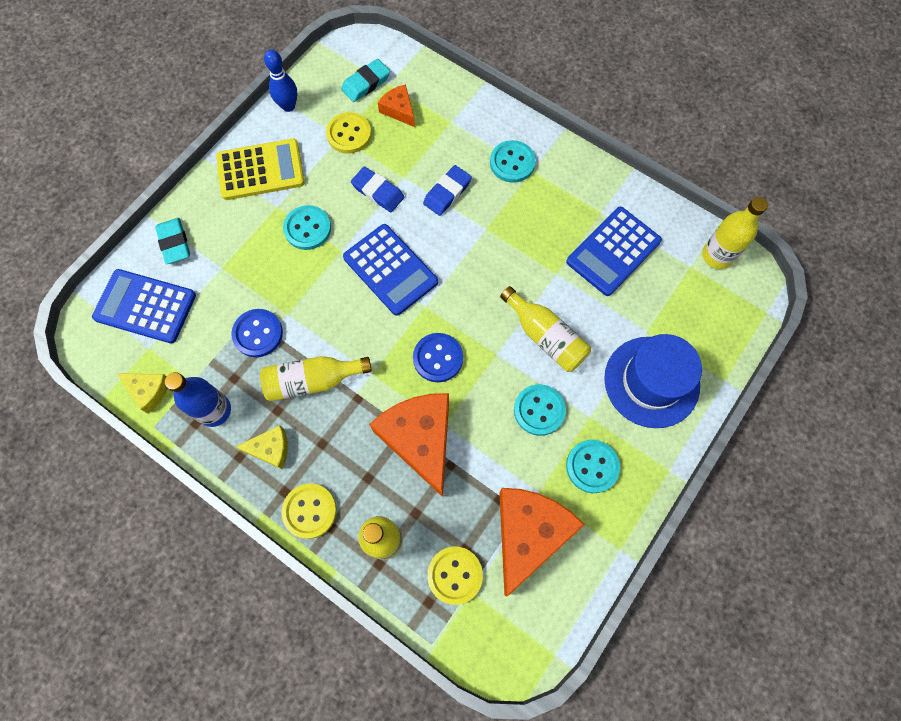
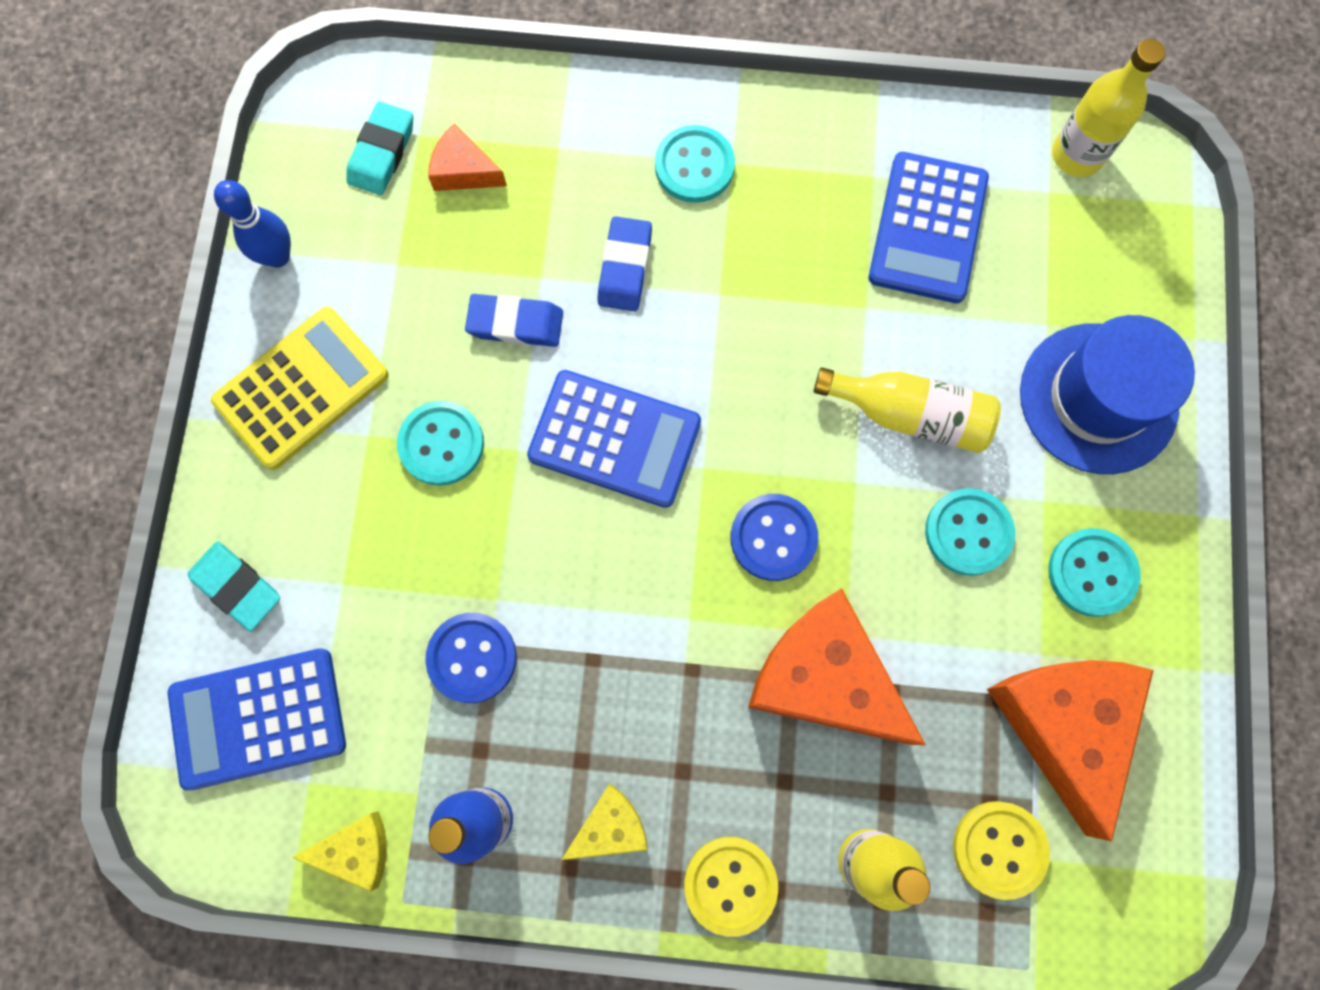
camera: 30 degrees left, 5 degrees up
yellow bottle [260,356,372,402] -> none
yellow button [326,112,371,154] -> none

